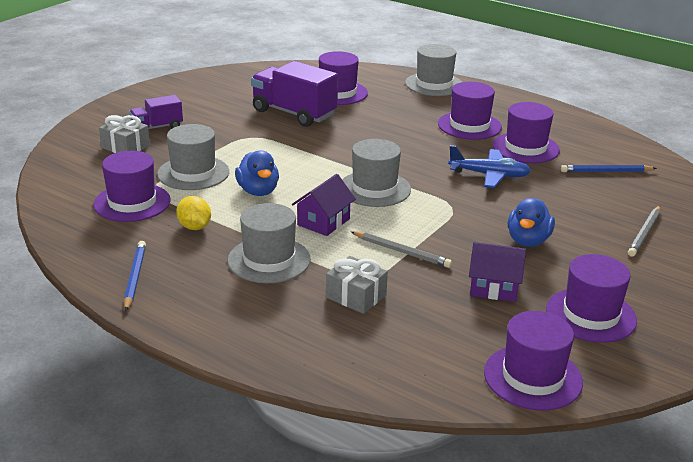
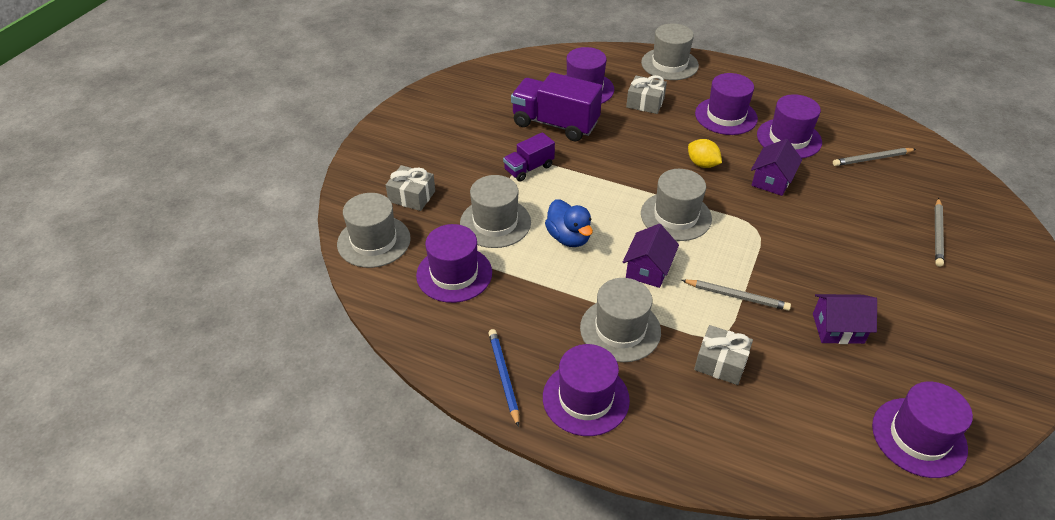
camera: 10 degrees left, 15 degrees up
purple truck [129,95,183,129] -> purple truck moved to [503,132,555,182]
yellow lemon [176,196,211,230] -> yellow lemon moved to [688,139,722,168]
blue plane [448,145,531,188] -> purple house [751,139,802,196]
blue duck [508,198,555,247] -> none
purple hat [546,254,637,343] -> purple hat moved to [543,344,630,436]
blue pencil [561,165,657,172] -> grey pencil [833,148,916,166]
none -> grey hat [337,193,411,268]
none -> grey gift [626,75,667,114]

